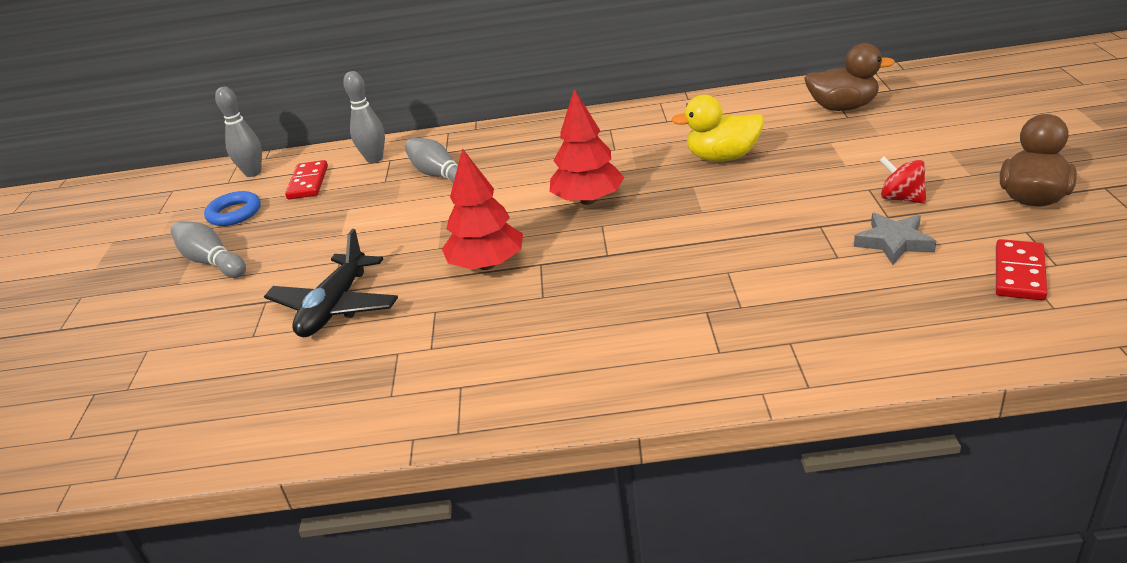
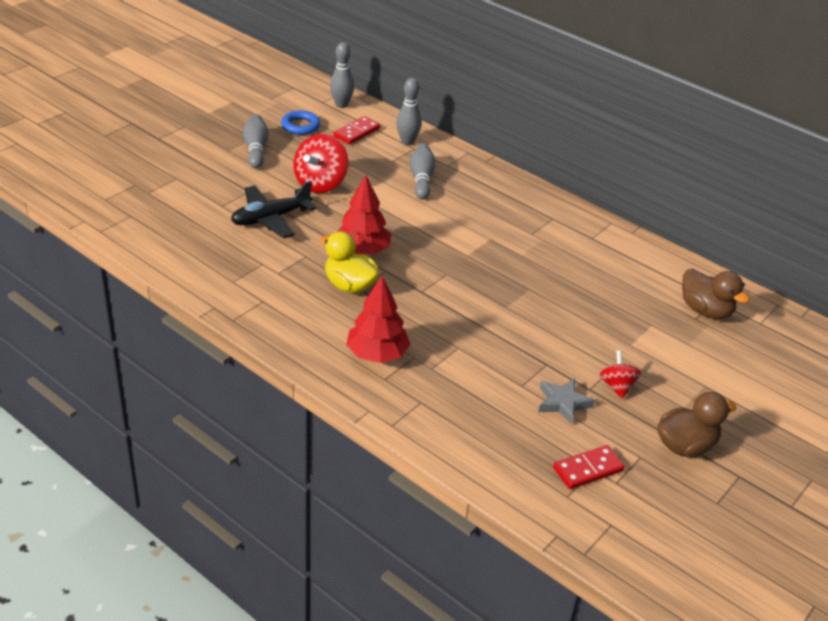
camera: 35 degrees right, 5 degrees up
red tree [550,89,625,205] -> red tree moved to [346,276,410,363]
yellow duck [671,95,764,162] -> yellow duck moved to [320,231,379,293]
none -> red spinning top [293,134,348,193]

